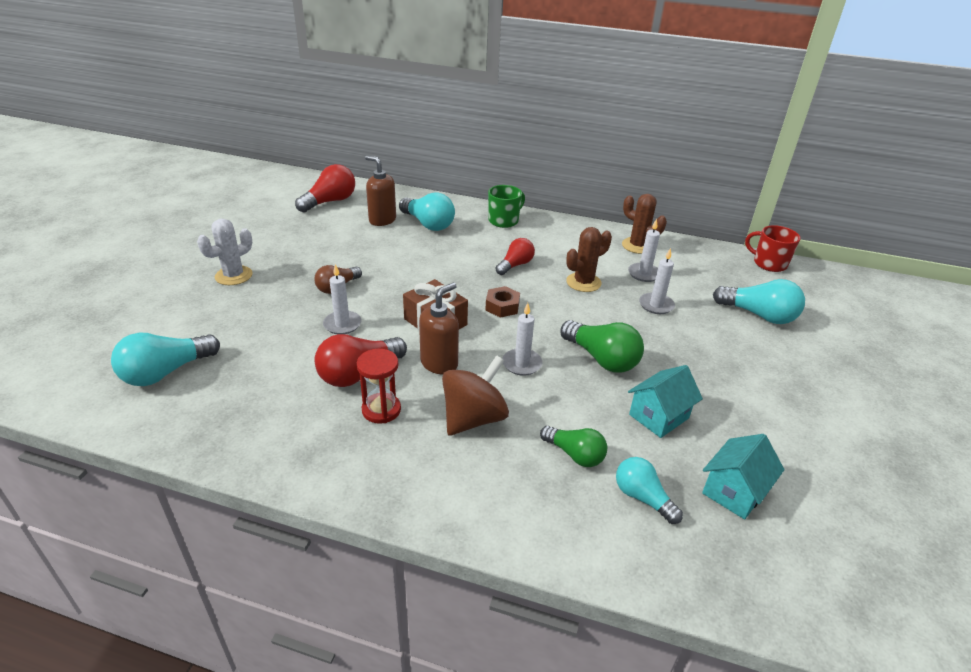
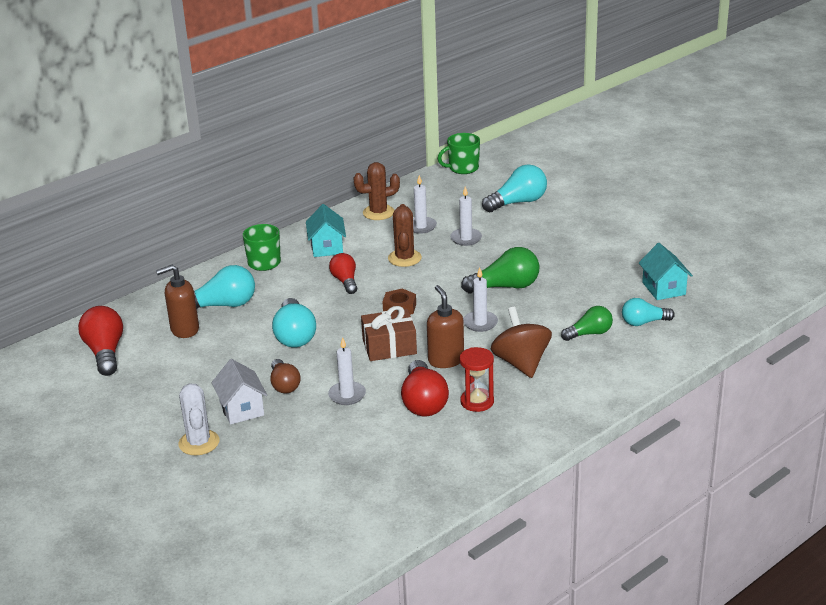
camera: 55 degrees left, 5 degrees down
turquoise light bulb [111,333,220,386] -> turquoise light bulb moved to [272,298,316,348]
turquoise house [628,365,703,438] -> turquoise house moved to [306,204,346,257]
red mug [745,225,801,272] -> green mug [438,133,480,174]
none -> white house [212,359,267,424]

